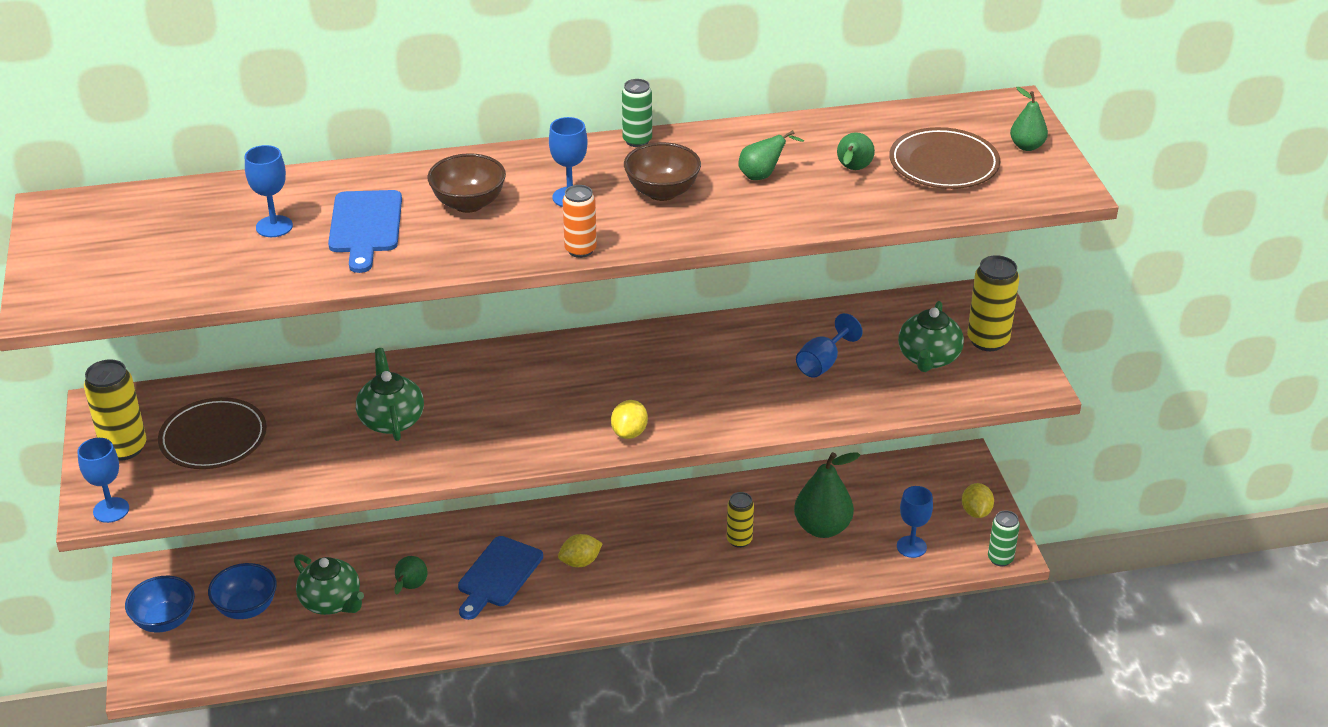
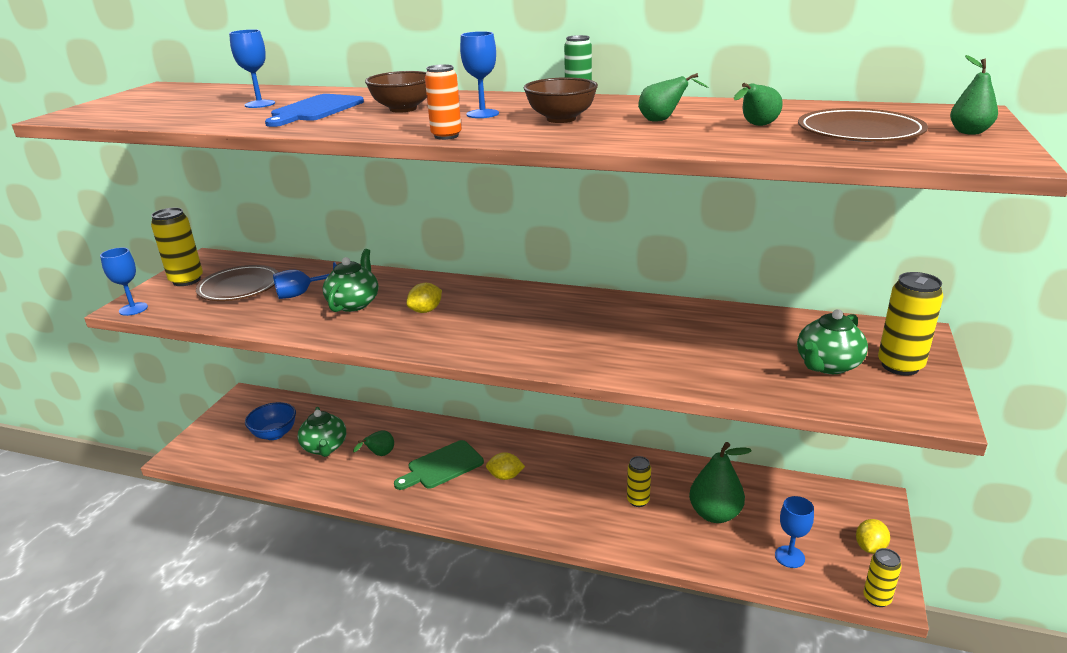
camera: 30 degrees right, 10 degrees down
blue bowl [125,576,195,633] -> none
blue cutting board [458,536,543,620] -> green cutting board [394,440,484,490]
yellow lemon [611,400,648,439] -> yellow lemon moved to [406,283,442,313]
blue goblet [796,313,863,378] -> blue goblet moved to [273,262,336,299]
green can [988,510,1020,566] -> yellow can [863,548,902,607]

